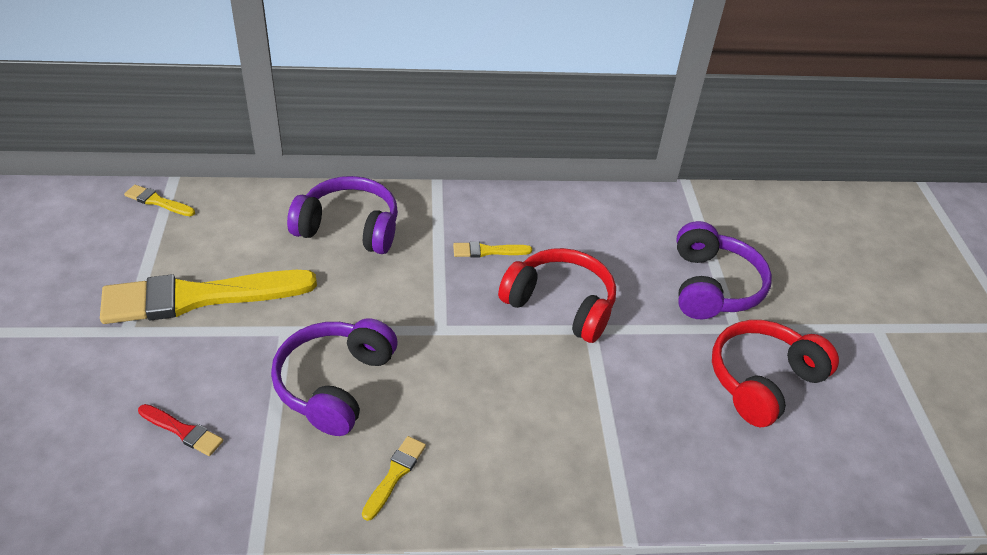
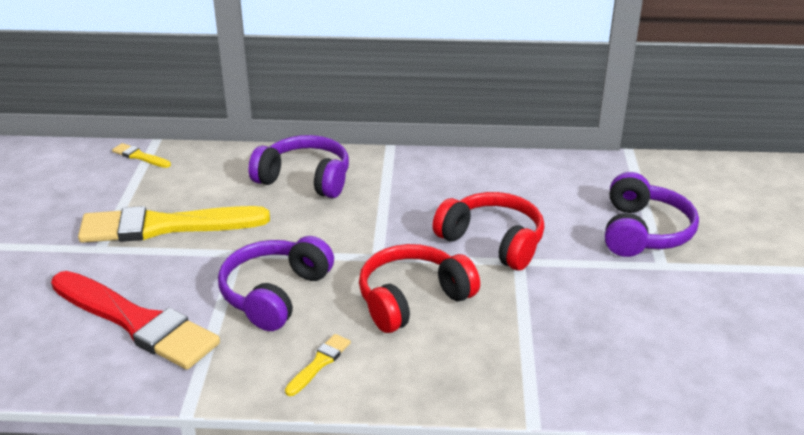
camera: 10 degrees right, 10 degrees down
red brush [138,404,223,456] -> red brush [51,271,220,370], size x2.42
yellow brush [453,241,532,258] -> none
red headphones [712,320,839,427] -> red headphones moved to [359,244,480,333]

